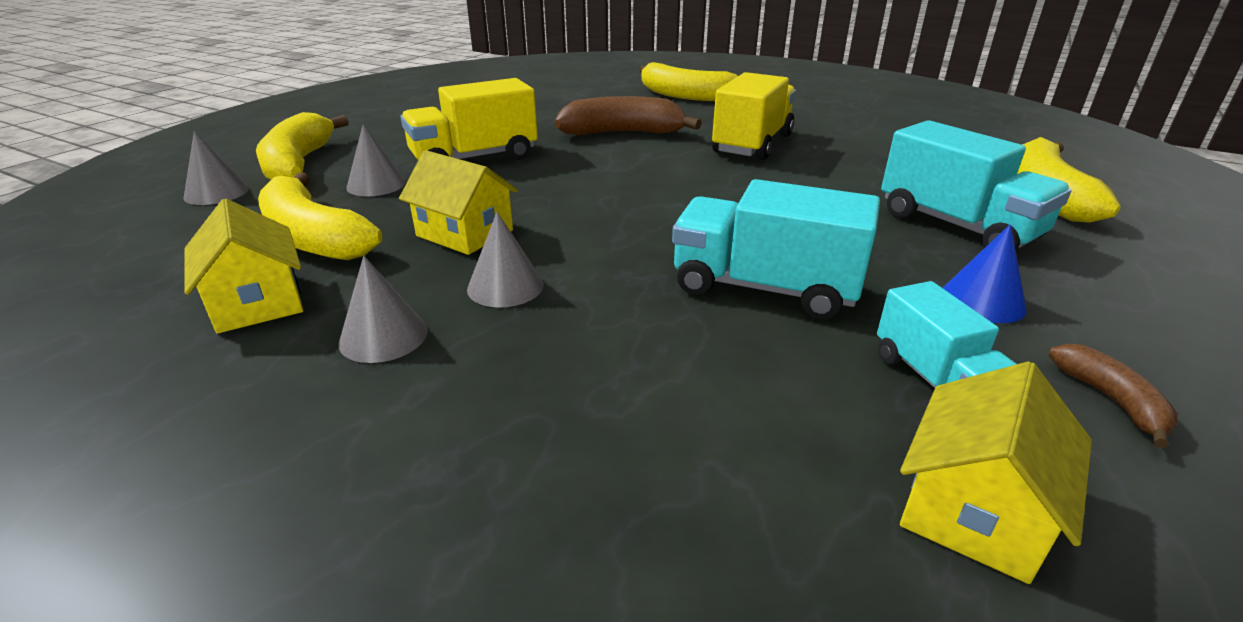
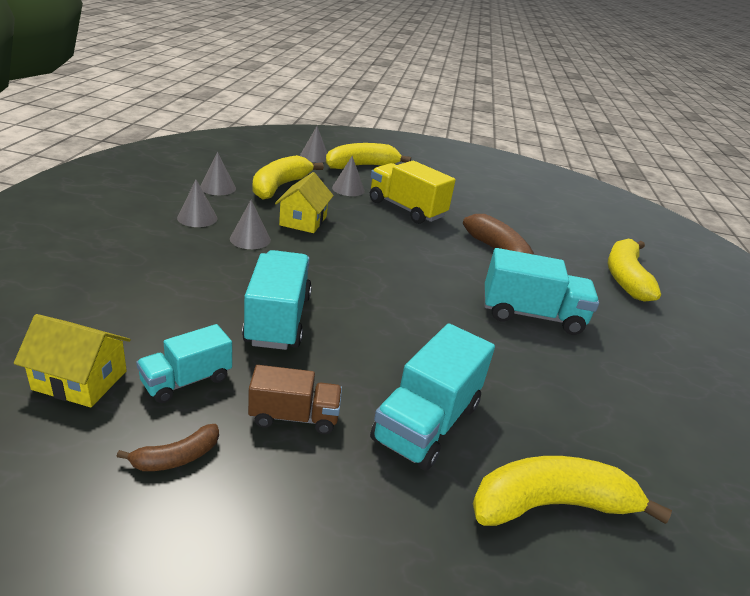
camera: 65 degrees right, 0 degrees up
yellow house [184,198,304,334] -> grey cone [200,152,236,195]
yellow truck [712,72,796,160] -> turquoise truck [484,248,599,335]
blue cone [943,224,1027,323] -> brown truck [248,365,342,434]

